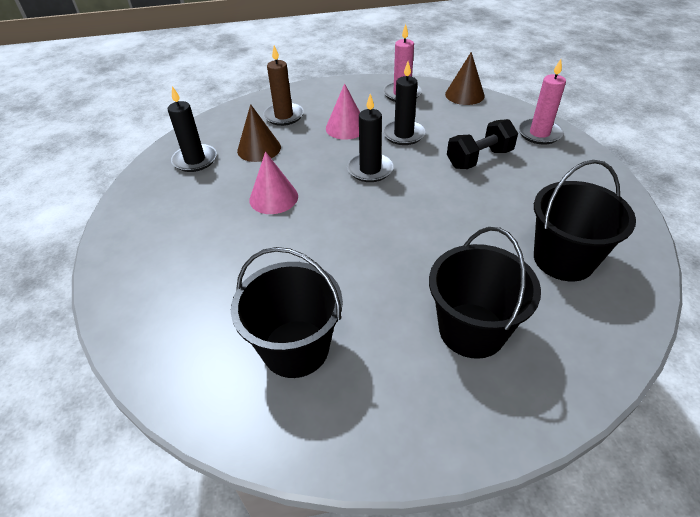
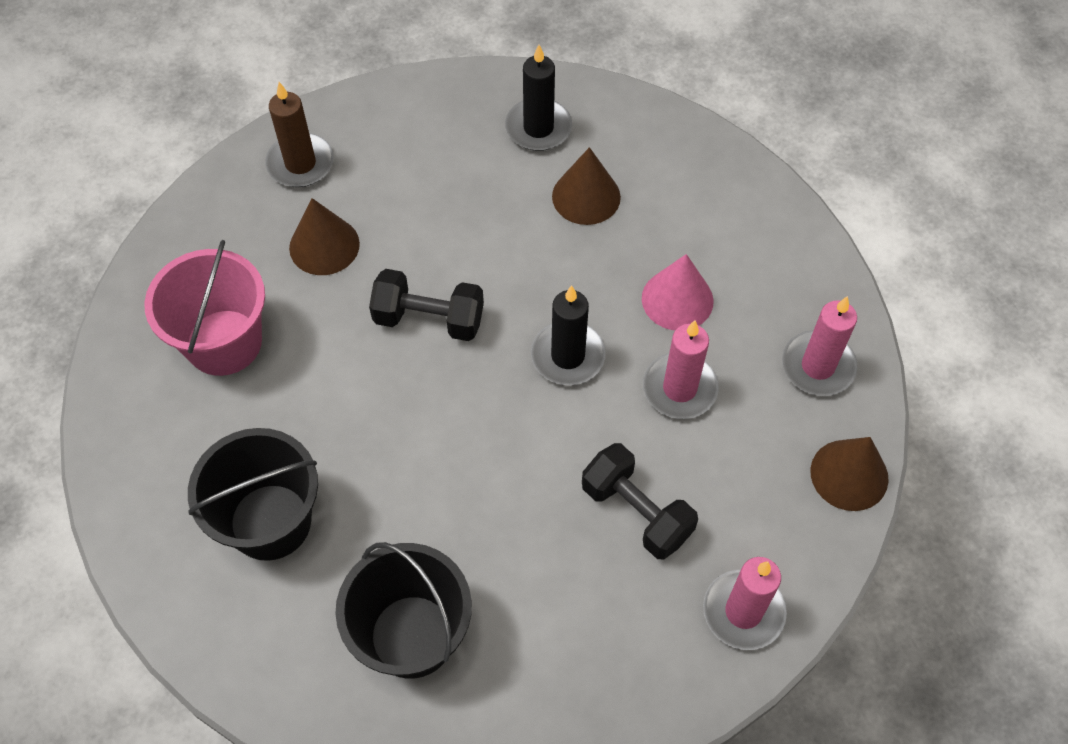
camera: 75 degrees right, 15 degrees up
black bucket [231,247,343,378] -> pink bucket [145,240,265,376]
pink cone [250,151,298,214] -> none
brown candle [263,46,304,126] -> brown candle moved to [265,82,334,187]
black candle [383,61,426,145] -> pink candle [643,320,719,419]
none -> brown cone [289,198,360,275]
none -> black dumbbell [369,269,484,341]

